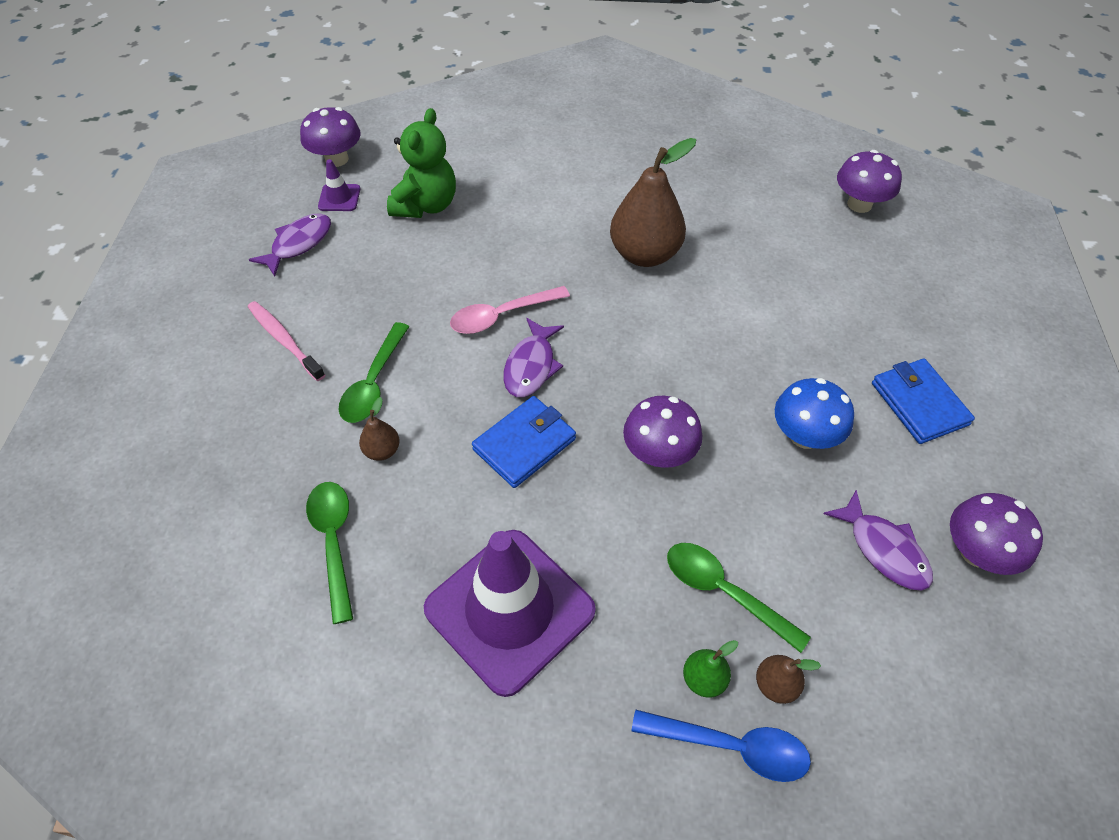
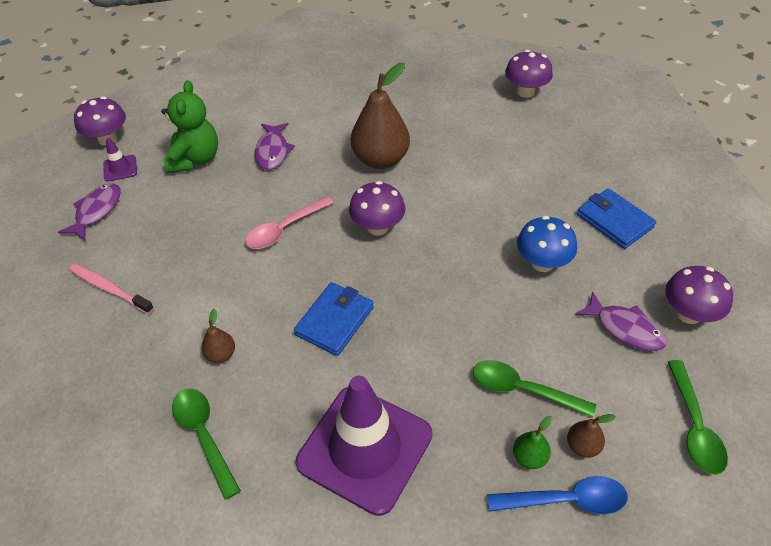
camera: 15 degrees left, 5 degrees down
green spoon [339,322,409,423] -> green spoon moved to [668,360,728,475]
purple fish [503,318,564,397] -> purple fish moved to [255,123,295,170]
purple mushroom [623,396,702,468] -> purple mushroom moved to [349,181,405,236]

